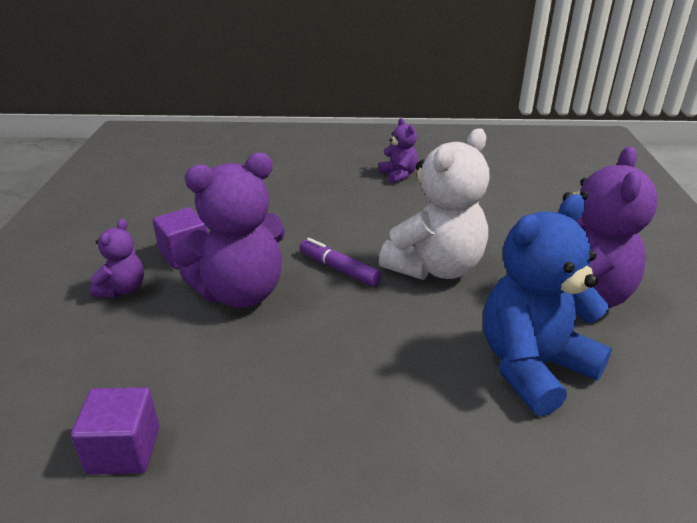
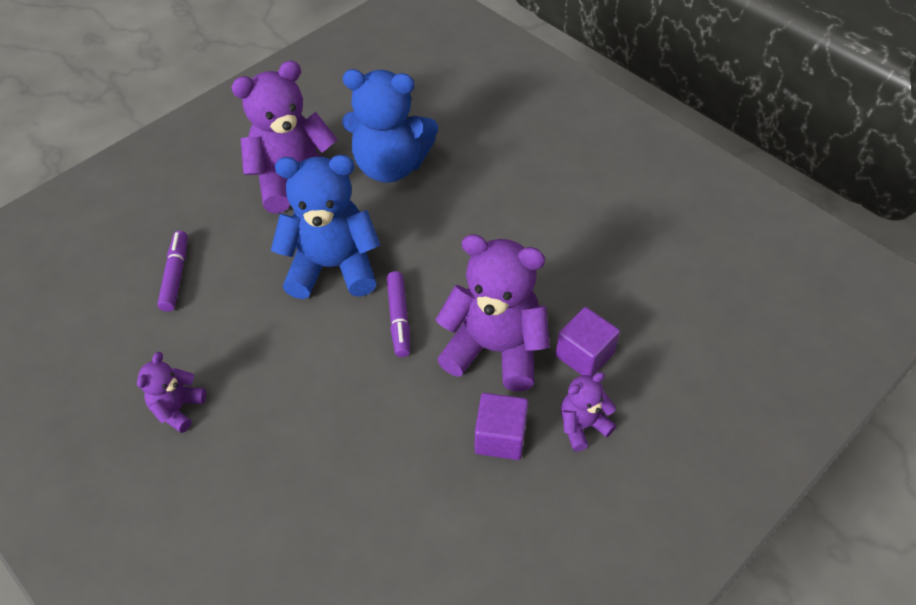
camera: 135 degrees left, 20 degrees up
purple cube [71,387,159,475] -> purple cube moved to [556,307,620,376]
white teddy bear [379,128,490,280] -> blue teddy bear [271,155,381,299]
none -> purple marker [157,231,188,312]

